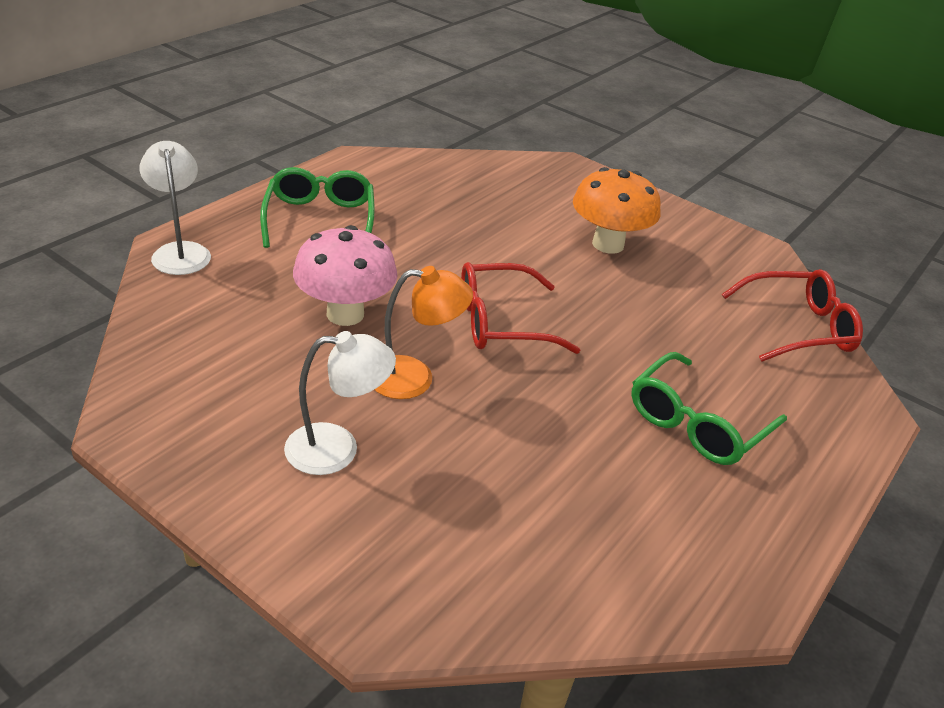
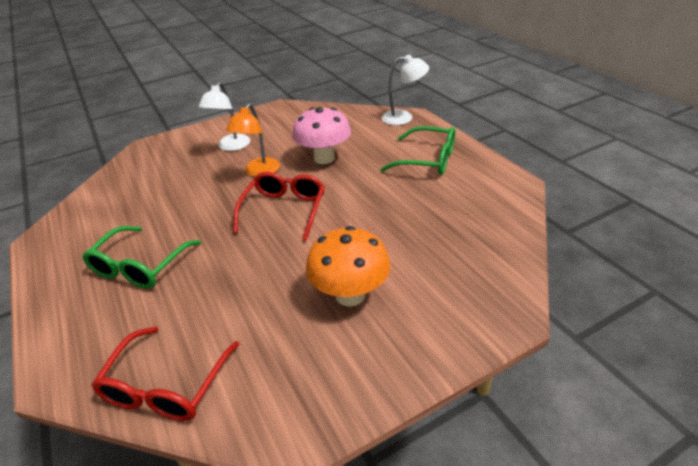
camera: 120 degrees right, 0 degrees up
green glasses [631,352,787,465] -> green glasses turned 135 degrees counterclockwise [82,226,201,289]

